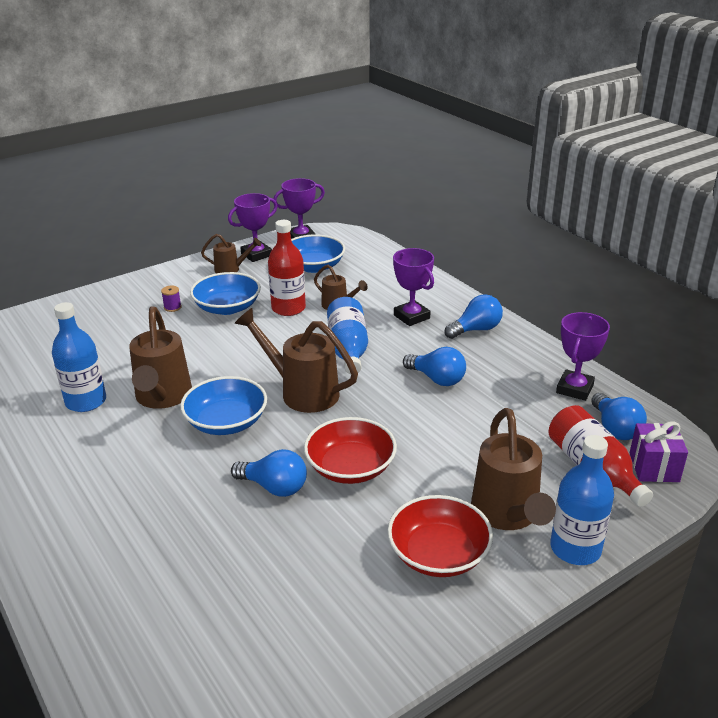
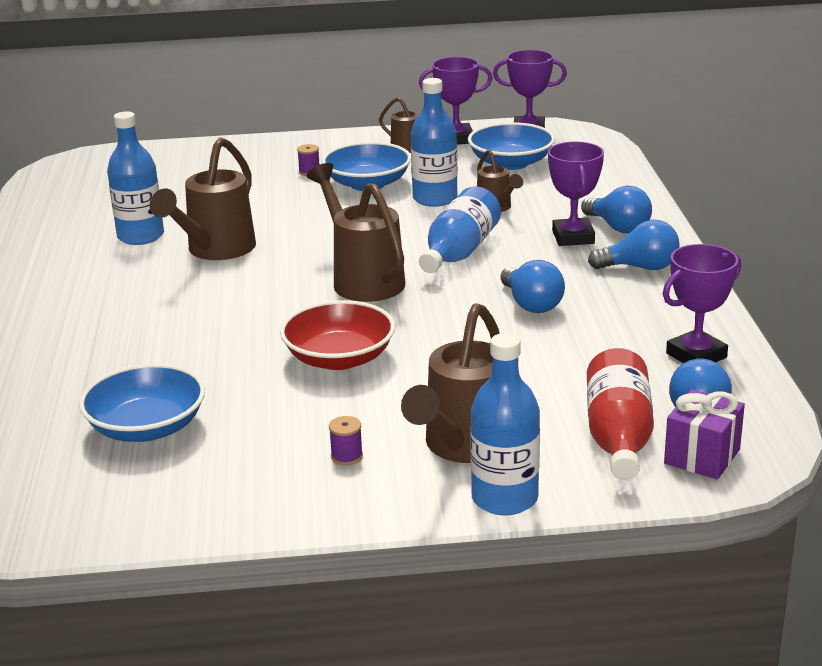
camera: 30 degrees right, 5 degrees down
blue bowl [180,376,267,435] -> blue bowl moved to [79,364,205,442]
blue light bulb [231,449,307,497] -> blue light bulb moved to [581,185,652,233]
red bottle [268,220,306,316] -> blue bottle [411,78,457,207]
red bowl [387,495,493,577] -> purple spool [329,416,363,465]

